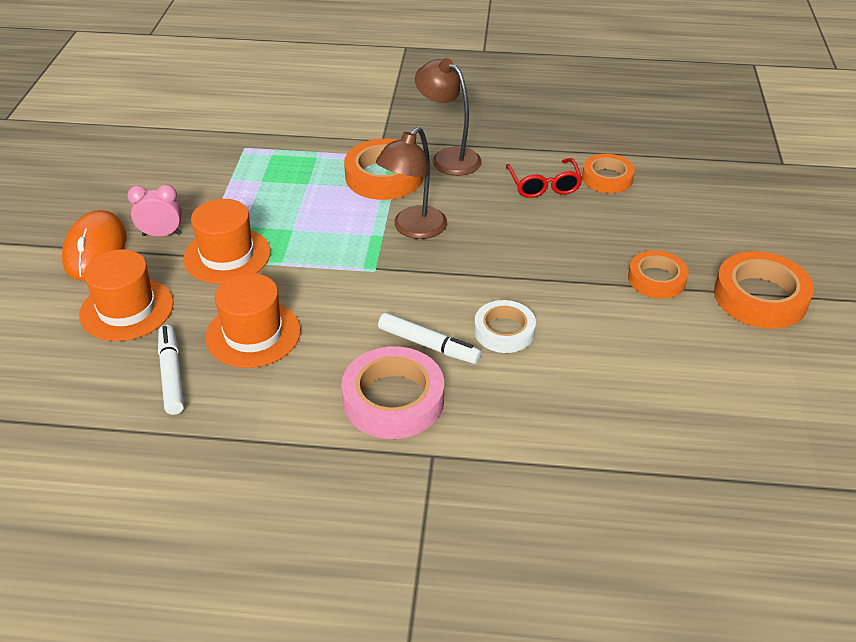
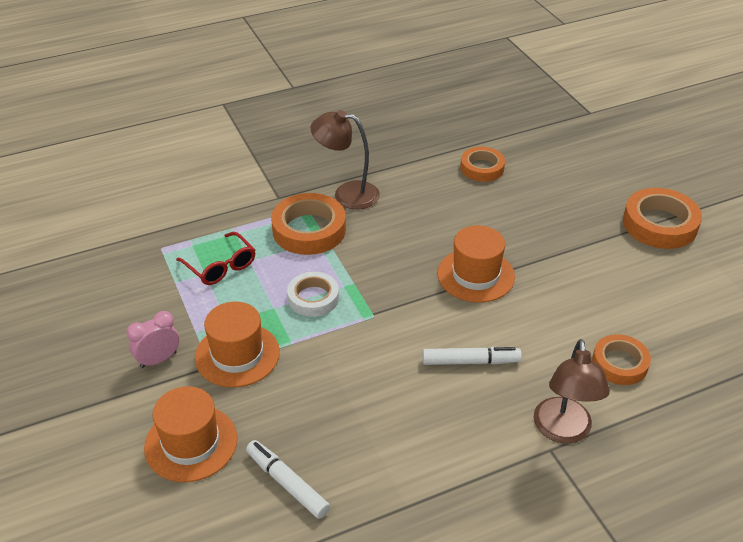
camera: 30 degrees left, 0 degrees up
orange mouse [62,210,126,281] -> none
orange hat [205,273,301,368] -> orange hat moved to [437,225,515,303]
pink tape [341,347,444,439] -> none
brown lamp [376,127,447,239] -> brown lamp moved to [534,339,610,444]
white tape [474,300,536,353] -> white tape moved to [287,272,339,317]
red glasses [506,158,583,198] -> red glasses moved to [176,232,255,285]
orange tape [628,250,689,299] -> orange tape moved to [592,334,651,385]

